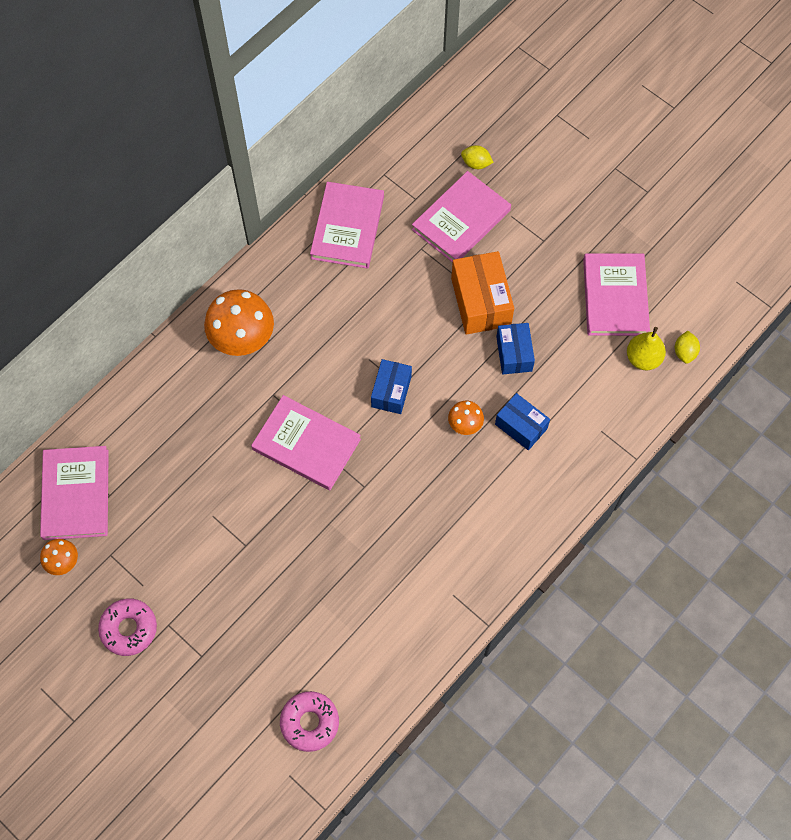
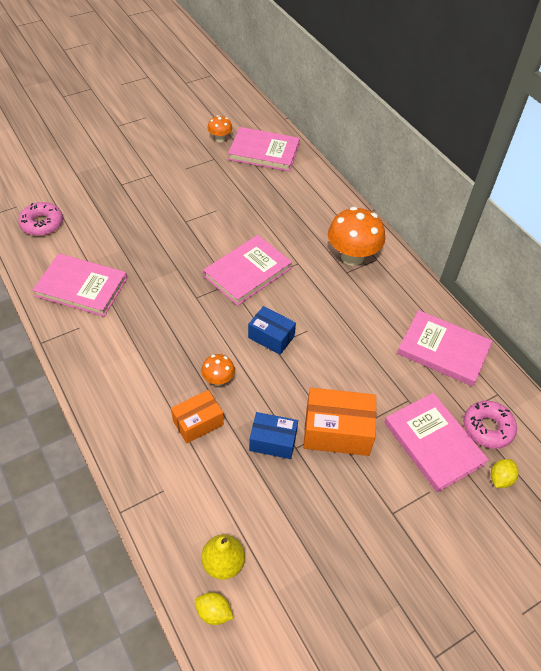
camera: 105 degrees right, 15 degrees down
pink donut [98,598,157,656] -> pink donut moved to [464,401,517,449]
blue box [495,393,550,450] -> orange box [171,390,224,444]
pink book [583,253,650,336] -> pink book moved to [33,254,127,317]

